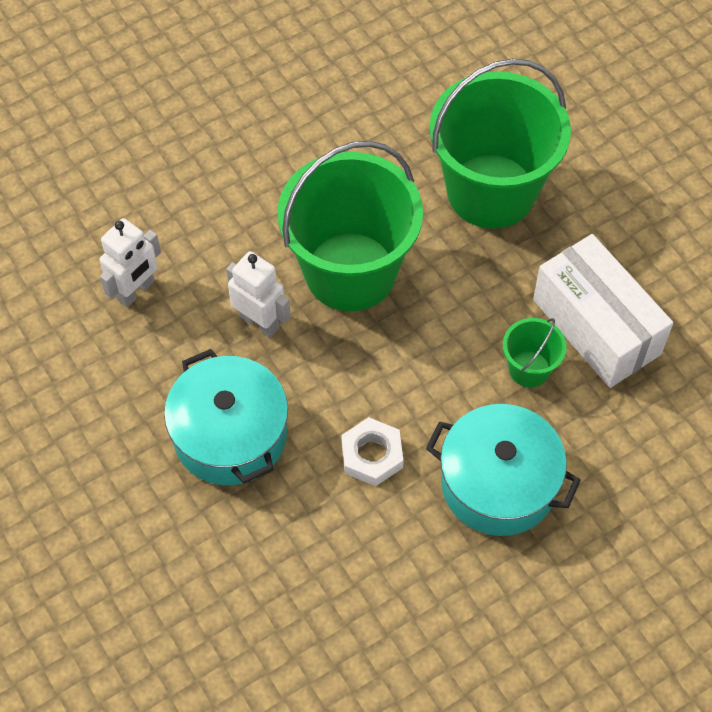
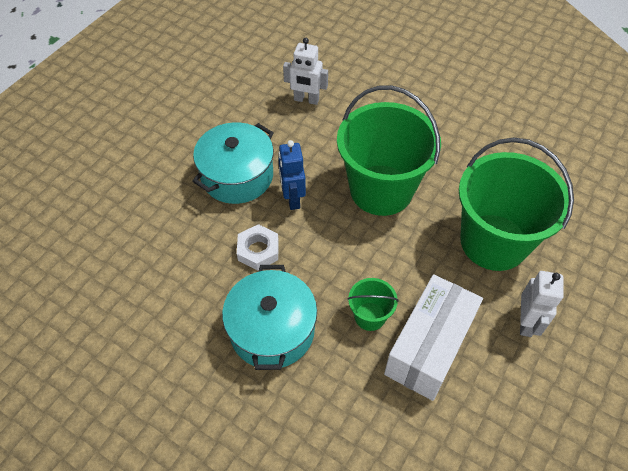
camera: 65 degrees right, 5 degrees down
white robot [226,251,291,338] -> white robot moved to [520,271,564,337]
none -> blue robot [278,140,306,210]

